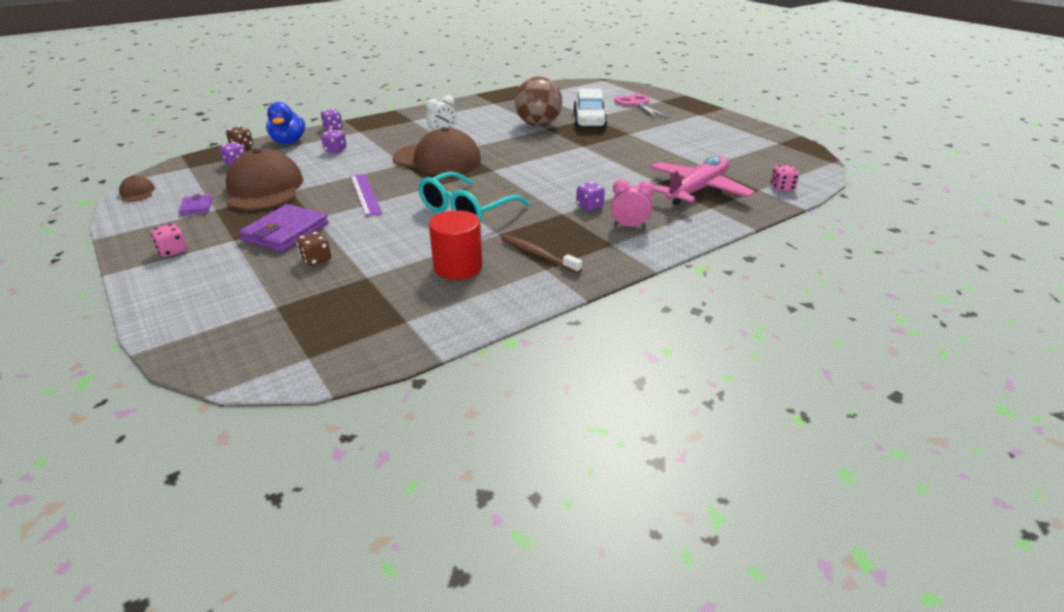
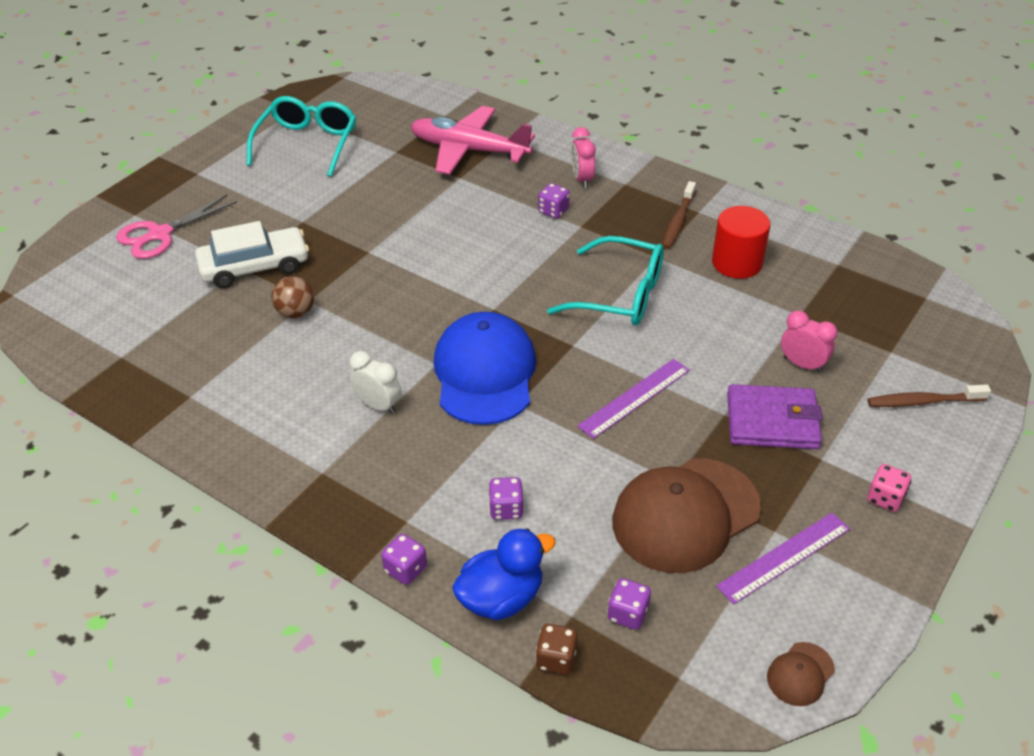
camera: 110 degrees left, 10 degrees up
purple wallet [179,194,212,216] -> purple ruler [716,513,850,604]
brown dice [296,232,331,266] -> pink clock [781,311,838,373]
brown cap [393,127,481,175] -> blue cap [433,312,536,425]
brown ball [515,77,562,127] -> brown ball [271,276,314,318], size x0.54
pink dice [771,165,800,191] -> none
none -> turquoise glasses [247,96,356,177]
none -> brown toothbrush [868,384,991,407]

